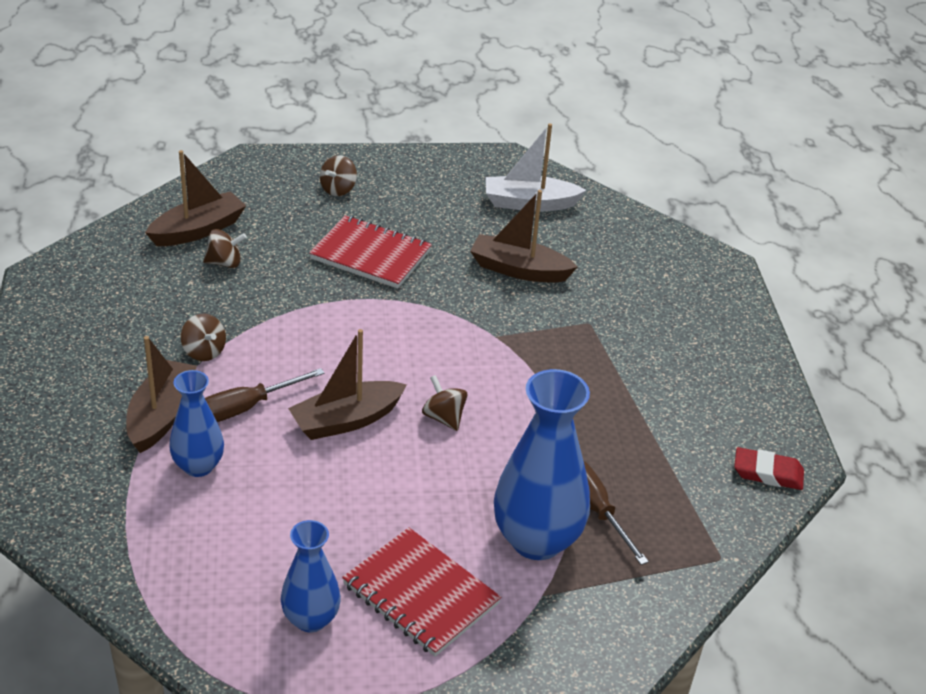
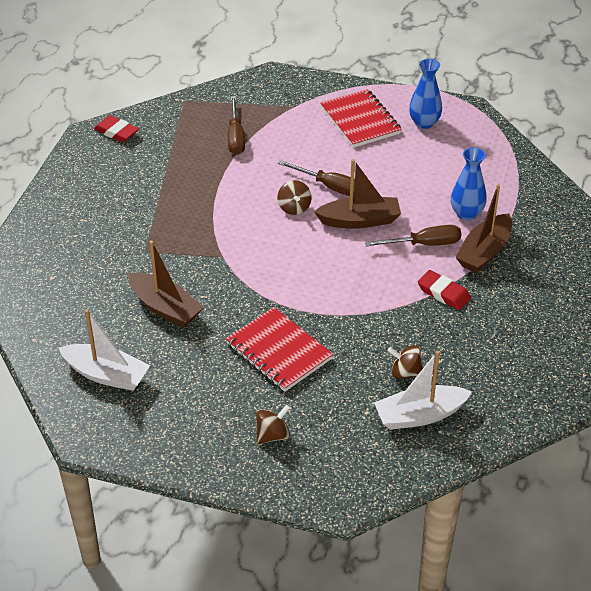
camera: 155 degrees left, 5 degrees up
brown boat [145,150,246,246] -> white boat [374,351,472,430]
brown spinning top [181,314,226,361] -> red eraser [418,270,471,310]
blue vase [494,369,590,560] -> none
none -> brown screwdriver [278,160,355,197]

